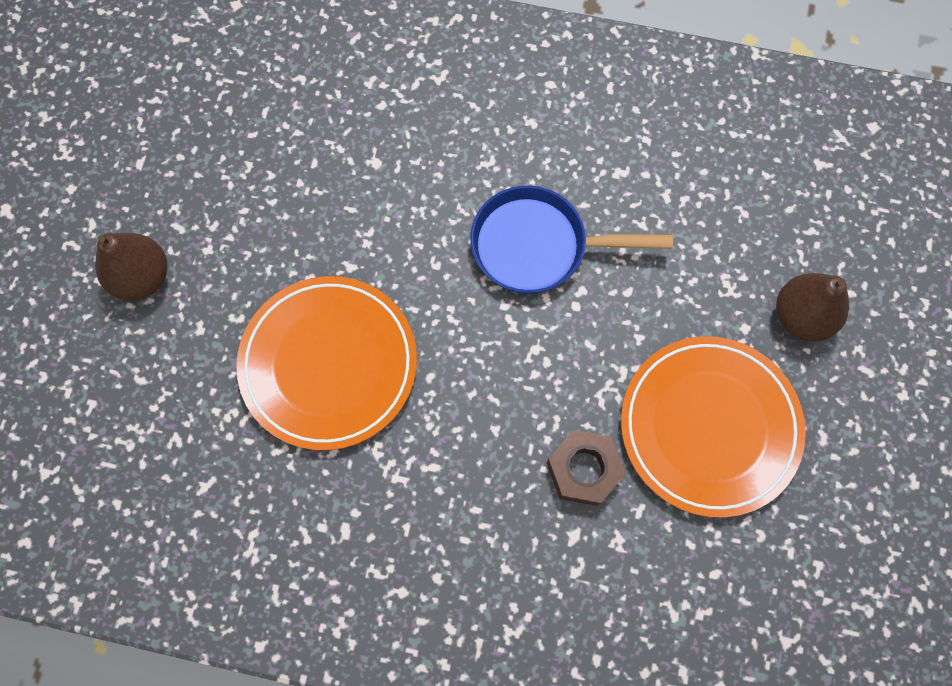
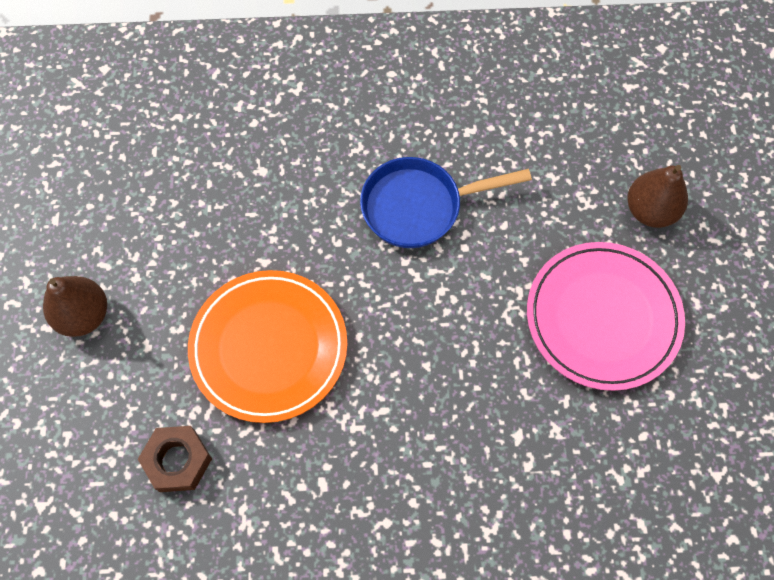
camera: 15 degrees left, 5 degrees down
brown nut [547,430,626,506] -> brown nut moved to [138,426,212,492]
orange plate [621,336,806,518] -> pink plate [527,242,685,391]

